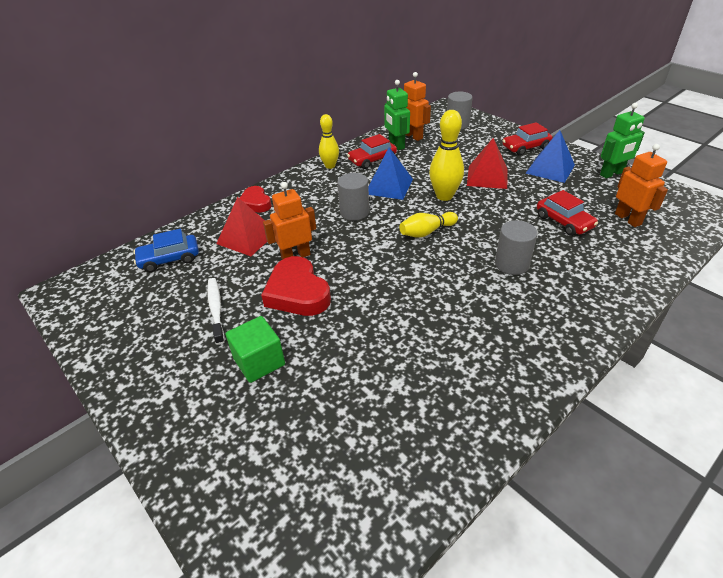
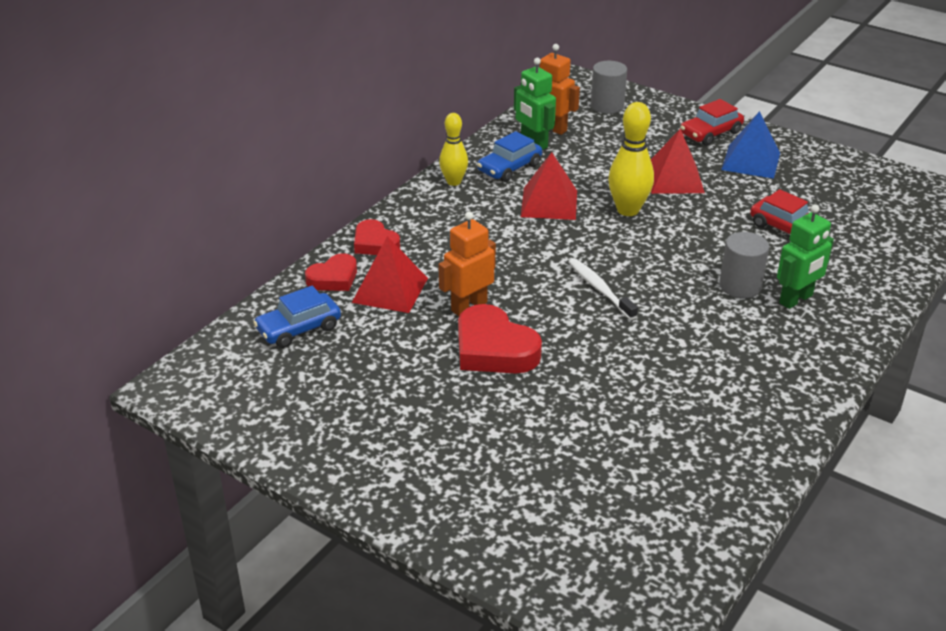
camera: 15 degrees left, 5 degrees down
white toothbrush [207,278,225,345] -> white toothbrush moved to [569,258,638,320]
green cube [226,316,285,383] -> none
grey cylinder [337,173,369,220] -> none
red car [347,134,397,169] -> blue car [477,131,542,182]
blue pyramid [368,147,413,200] -> red pyramid [521,152,577,220]
yellow bowling pin [399,212,458,238] -> none
green robot [600,103,645,178] -> green robot moved to [777,204,834,309]
orange robot [615,144,668,227] -> none
none -> red heart [305,253,357,291]

